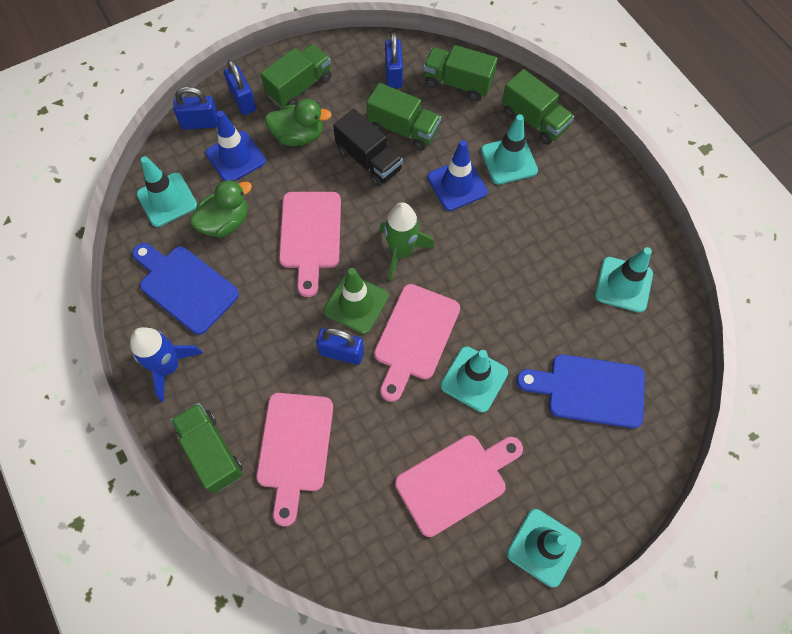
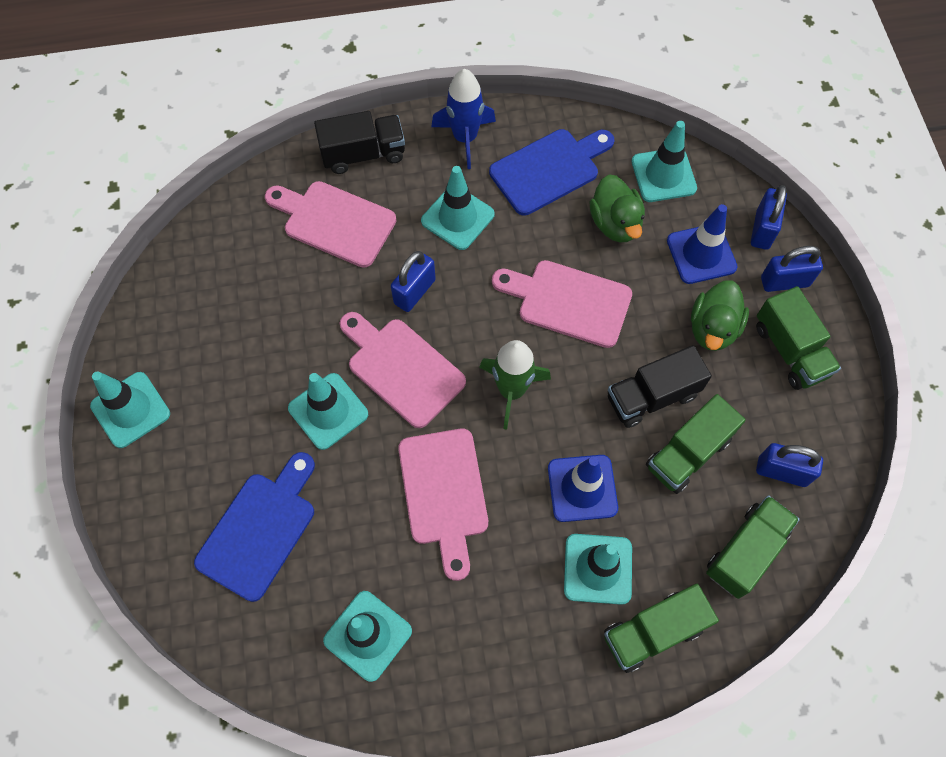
camera: 110 degrees right, 0 degrees up
green truck [171,403,243,494] -> black truck [314,111,405,174]
green traffic cone [324,268,388,334] -> none
pink cutting board [395,435,523,537] -> pink cutting board moved to [398,429,488,581]
none -> turquoise traffic cone [421,166,495,250]

